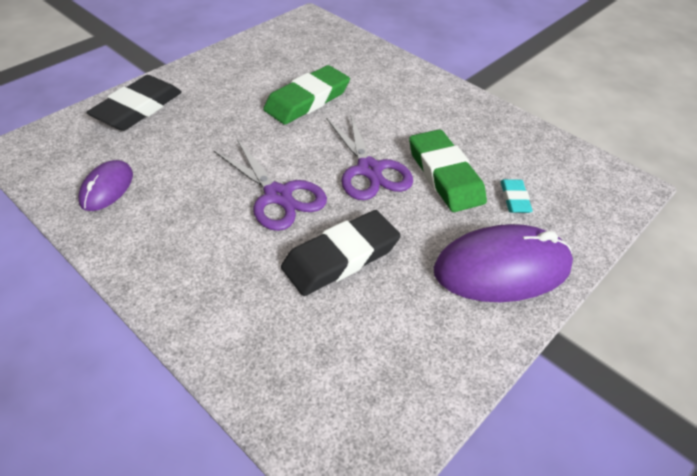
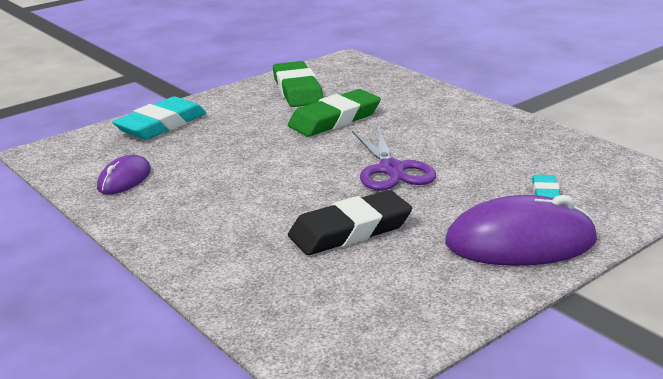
camera: 10 degrees right, 20 degrees down
black eraser [86,75,182,131] -> turquoise eraser [112,96,207,140]
purple scissors [213,139,327,231] -> none
green eraser [409,129,487,212] -> green eraser moved to [273,61,323,107]

